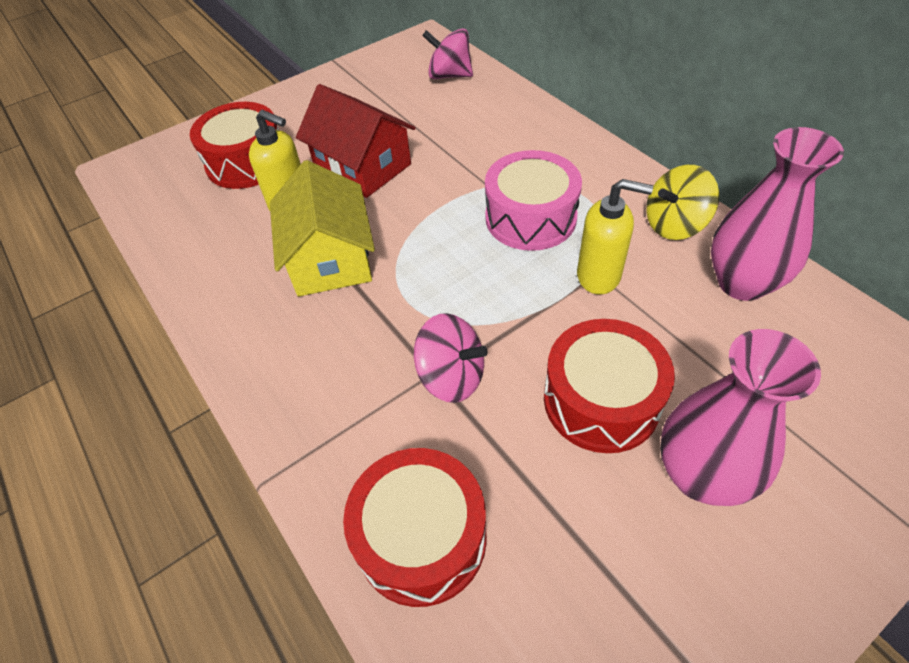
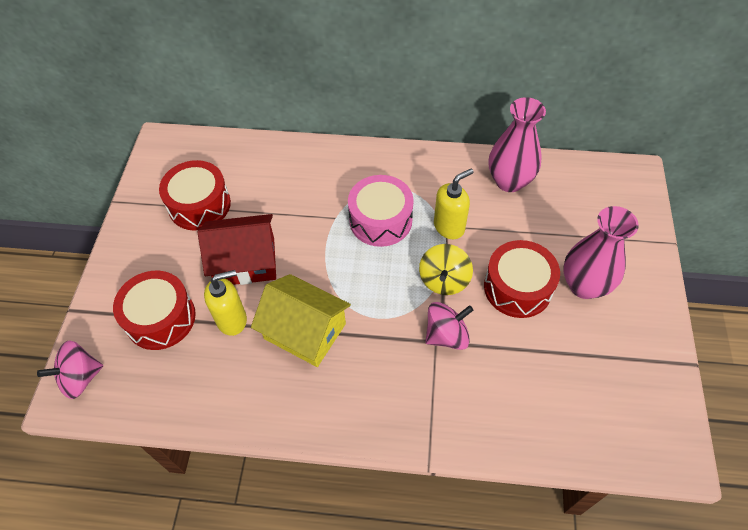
camera: 50 degrees left, 5 degrees up
red drum [343,448,487,607] -> red drum moved to [159,160,231,230]
pink spinning top [422,28,473,79] -> pink spinning top moved to [37,340,103,399]
yellow spinning top [646,165,719,240] -> yellow spinning top moved to [419,244,473,295]

